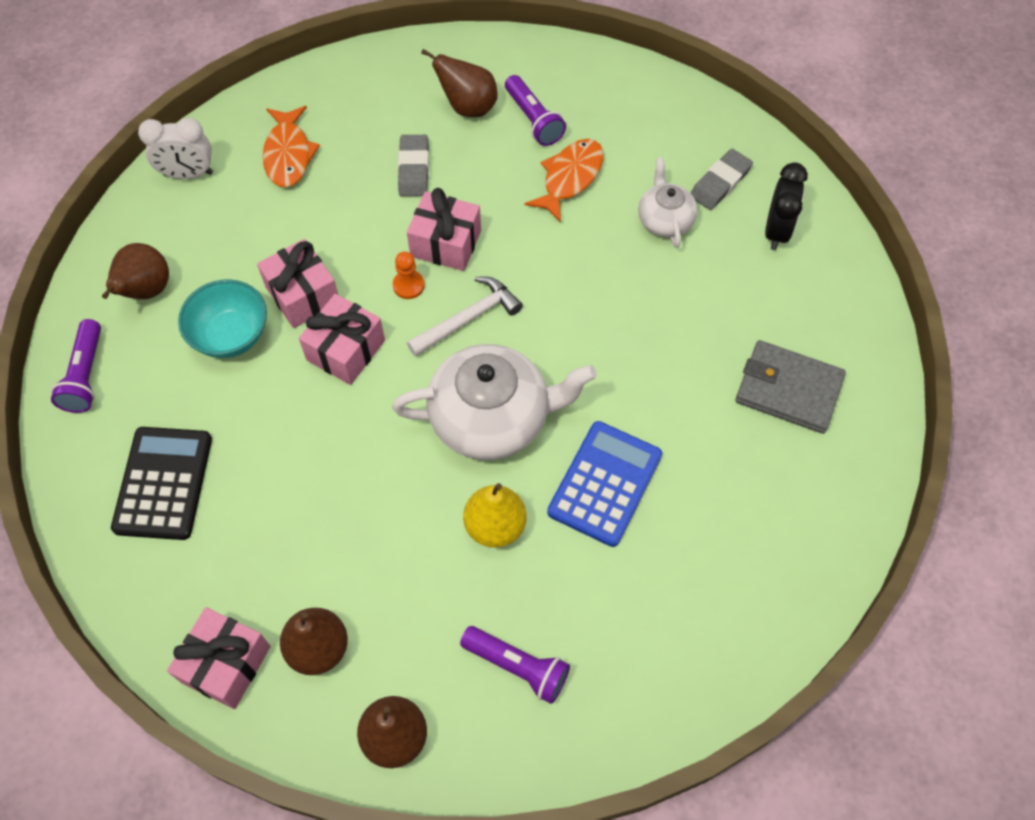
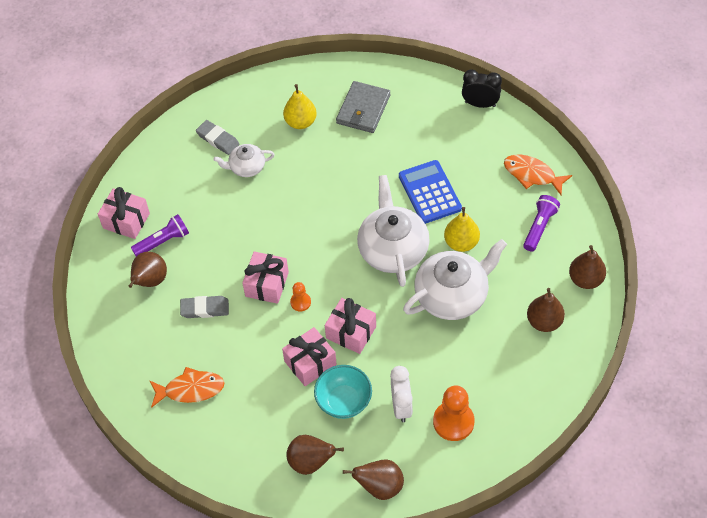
camera: 90 degrees left, 5 degrees down
purple flashlight [51,319,101,413] -> brown pear [343,459,404,500]
black calculator [111,427,212,540] -> orange pawn [433,386,475,441]
white clock [138,118,213,179] -> white clock moved to [390,366,413,422]
pink gift [167,607,271,709] -> pink gift moved to [98,187,150,239]
white hammer [407,276,523,357] -> none
orange fish [525,139,604,223] -> orange fish moved to [504,155,572,195]
blue calculator [547,421,662,547] -> blue calculator turned 45 degrees clockwise [399,160,462,224]
black clock [765,162,808,250] -> black clock moved to [462,70,502,108]
none -> yellow pear [283,84,317,129]
none -> white teapot [403,239,507,320]

